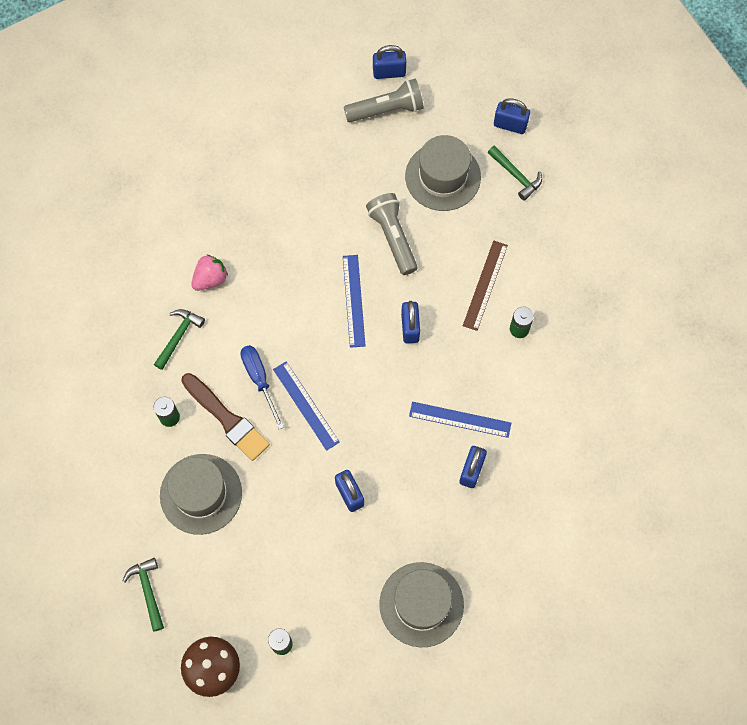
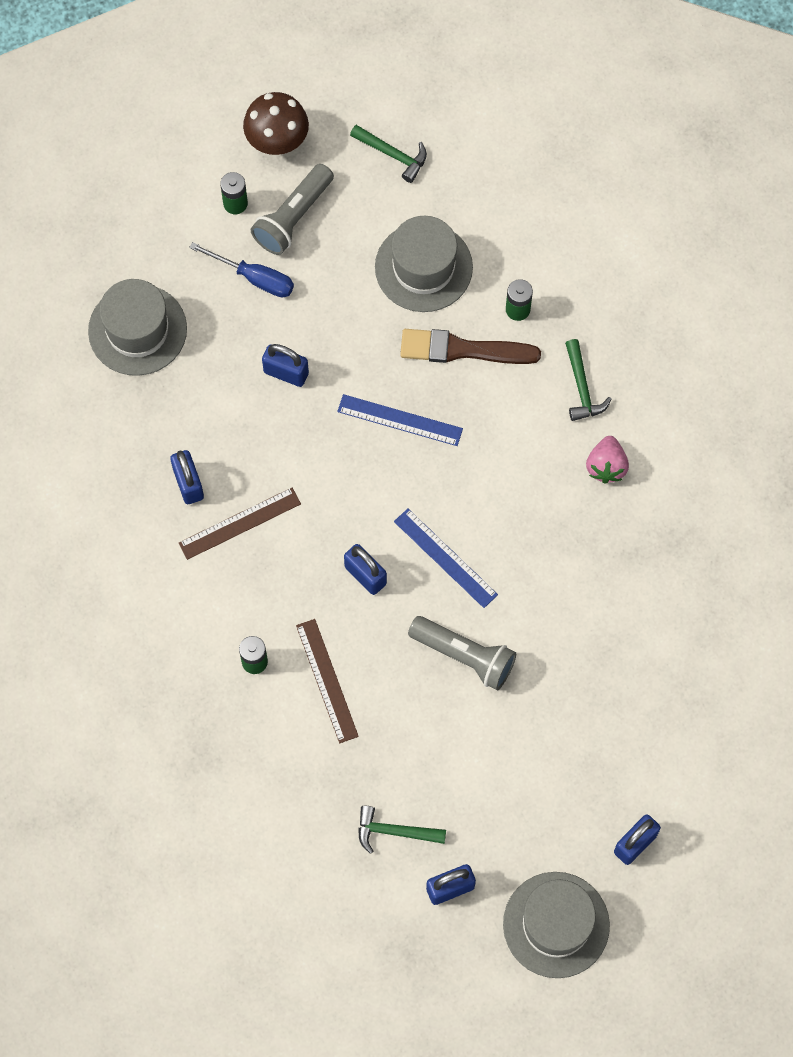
camera: 140 degrees right, 0 degrees up
blue screwdriver [240,345,284,429] -> blue screwdriver moved to [189,242,294,297]
grey flashlight [344,78,424,122] -> grey flashlight moved to [251,164,334,255]
grey hat [405,135,481,211] -> grey hat moved to [503,872,610,978]
blue ruler [409,402,511,438] -> brown ruler [179,488,301,560]

